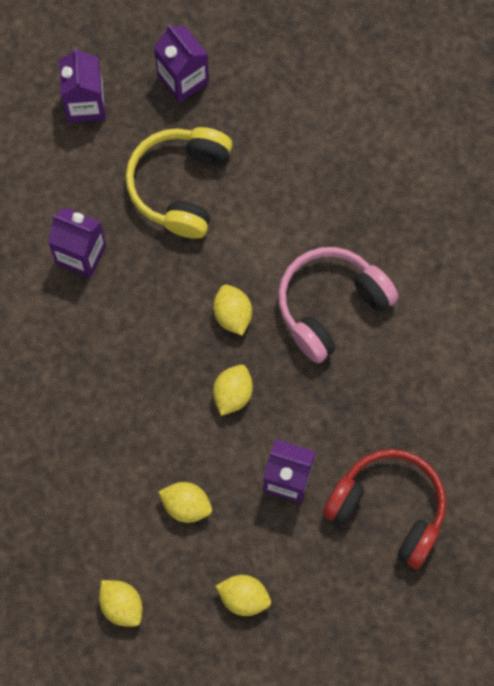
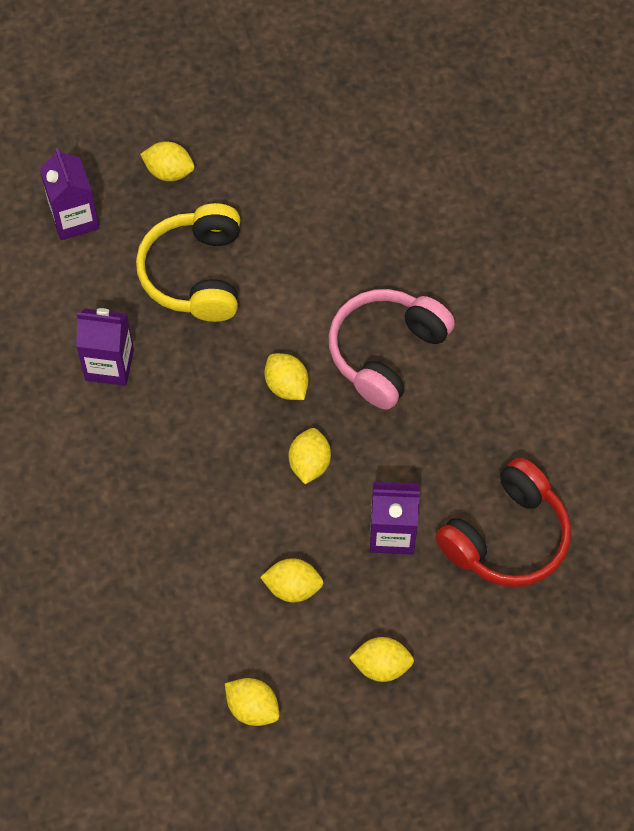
camera: 15 degrees left, 10 degrees down
purple carton [154,24,209,103] -> yellow lemon [140,142,194,181]
red headphones [323,449,446,569] -> red headphones turned 120 degrees clockwise [436,457,571,587]

